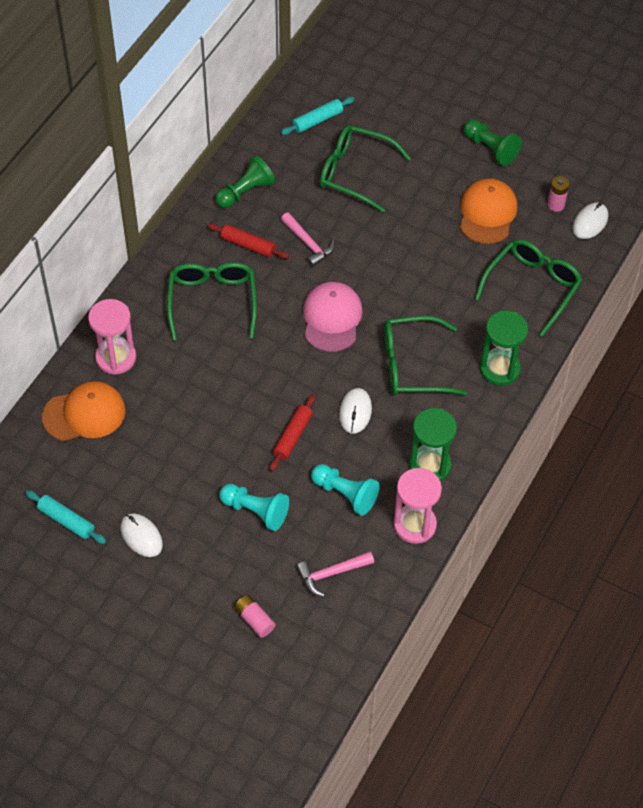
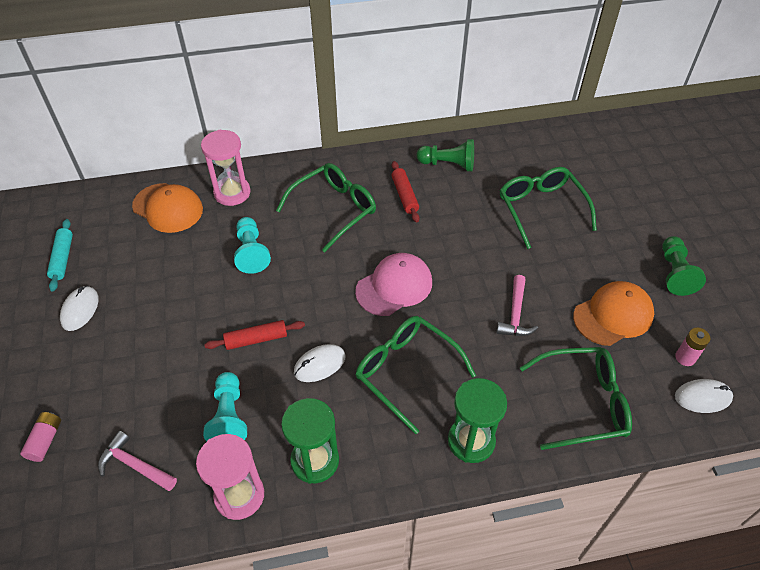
camera: 50 degrees right, 5 degrees down
turquoise pawn [219,484,289,531] -> turquoise pawn moved to [234,217,271,274]
turquoise rolling pin [281,97,355,135] -> none
pink hammer [281,212,335,267] -> pink hammer moved to [496,275,538,336]

